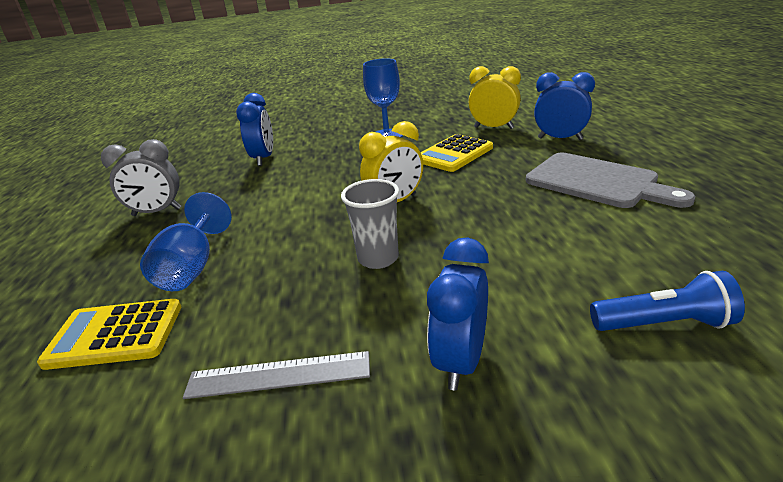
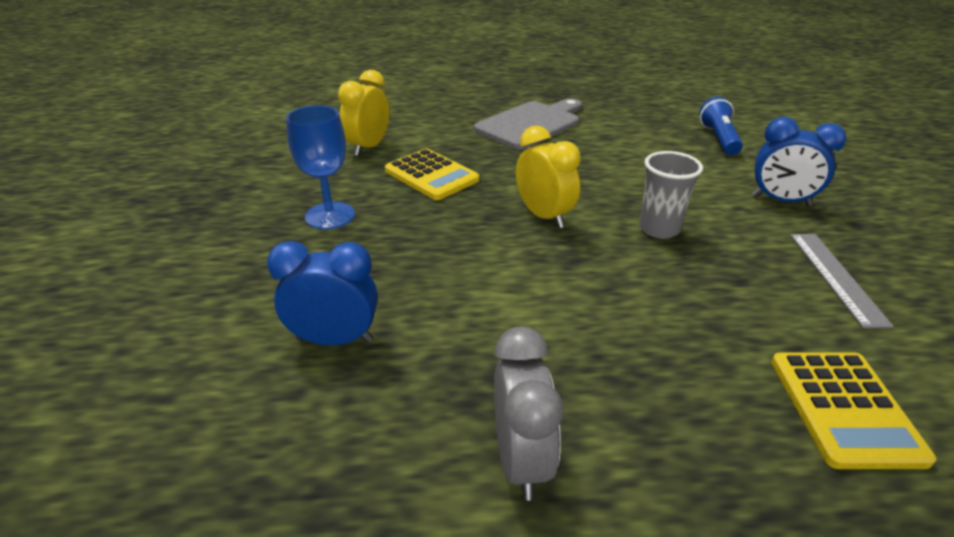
camera: 90 degrees left, 5 degrees up
blue goblet [140,192,232,291] -> none
blue clock [534,72,595,140] -> none

